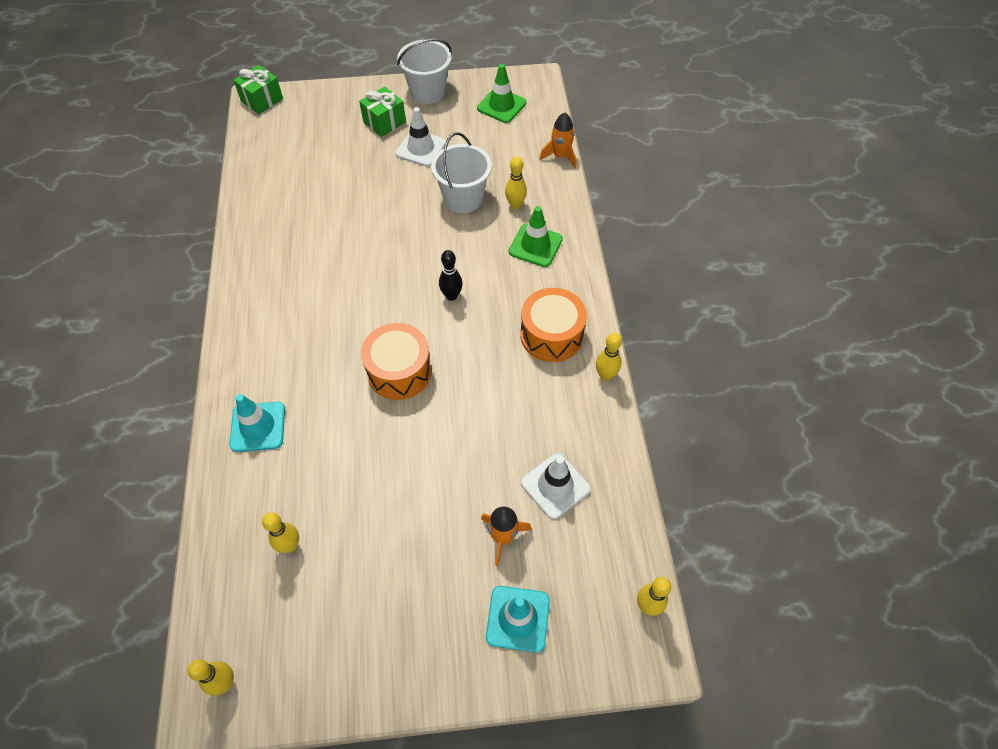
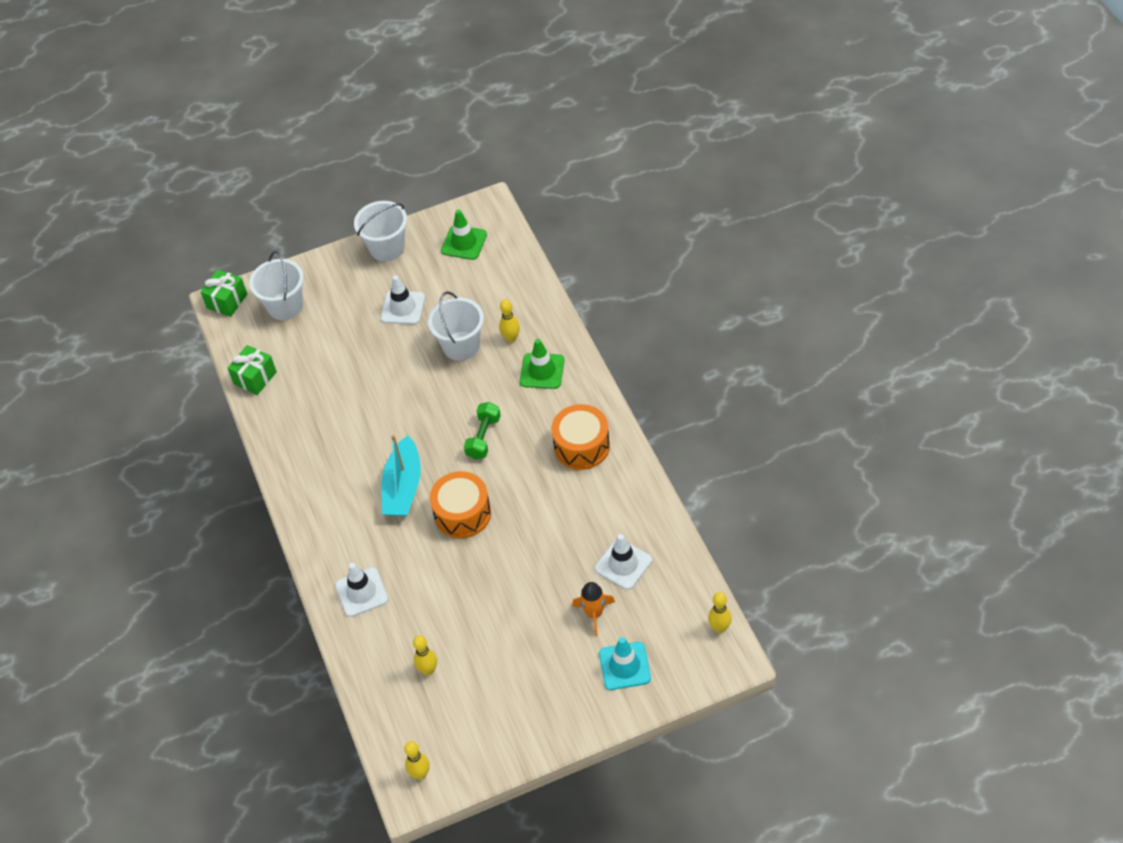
camera: 10 degrees left, 5 degrees down
turquoise traffic cone [229,394,285,452] -> white traffic cone [335,563,388,617]
green gift [359,87,406,137] -> green gift moved to [228,345,277,395]
black bowling pin [439,250,463,301] -> green dumbbell [464,402,501,460]
orange rocket [539,113,577,169] -> none
yellow bowling pin [596,333,622,381] -> none
none -> white bucket [249,251,304,320]
none -> turquoise boat [381,435,421,516]

